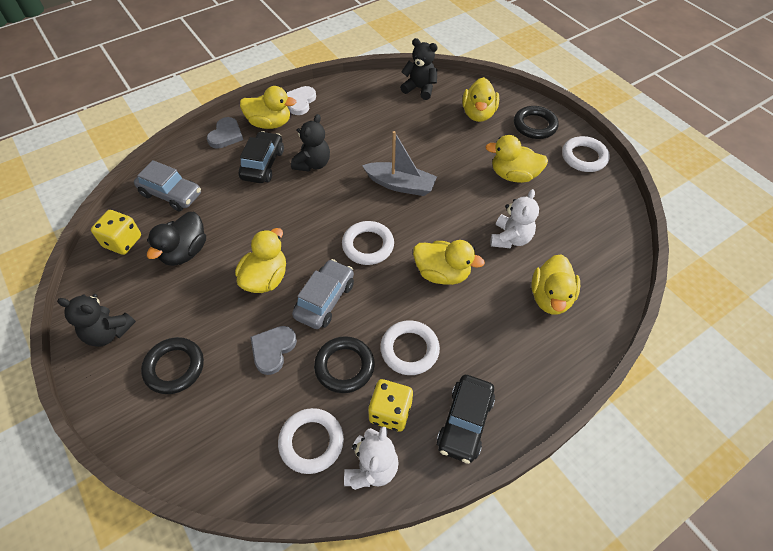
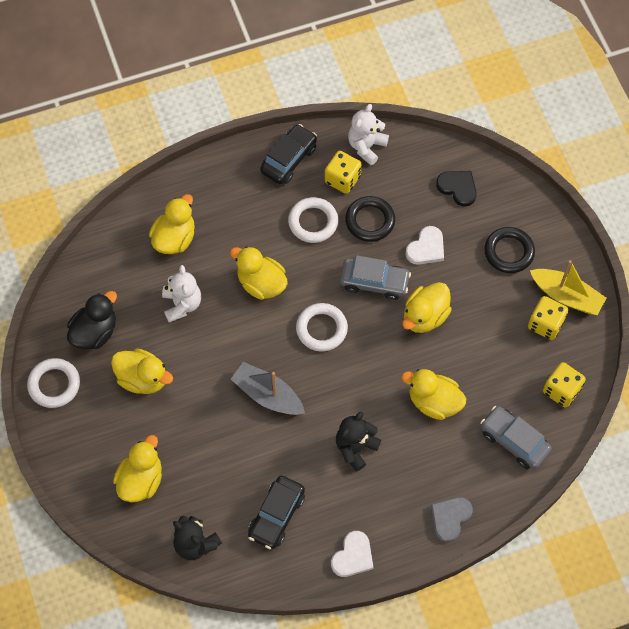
camera: 165 degrees left, 10 degrees up
black teddy bear [57,294,136,347] -> yellow boat [530,260,606,315]
black duck [147,212,206,266] -> black duck moved to [67,291,117,350]
black car [239,131,284,183] -> black car moved to [248,476,305,549]
yellow duck [240,86,296,129] -> yellow duck moved to [401,369,466,420]
grey heart [250,326,297,375] -> white heart [406,226,444,265]
white ring [278,408,344,474] -> none
grey car [292,259,354,329] -> grey car turned 120 degrees counterclockwise [340,255,411,300]
white teddy bear [490,189,539,248] -> white teddy bear turned 135 degrees clockwise [162,265,201,322]
black ring [514,106,559,139] -> none
none -> black heart [436,171,477,207]
none -> yellow dice [528,296,568,340]

